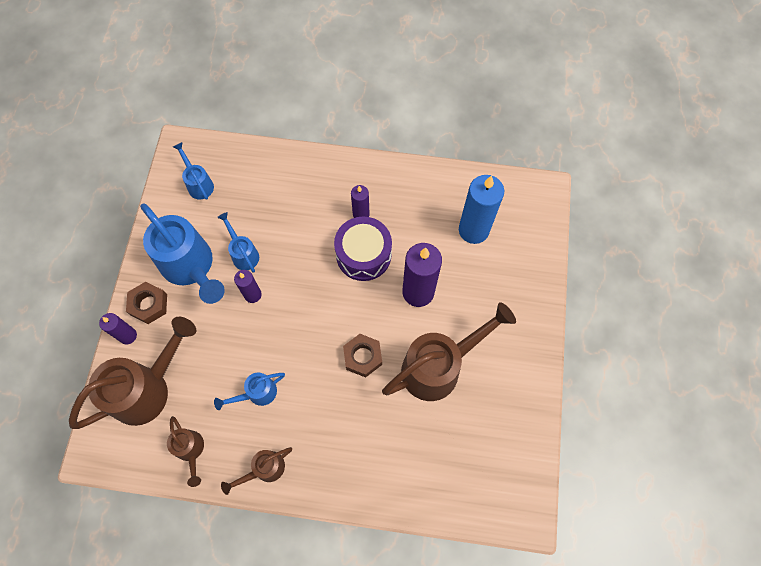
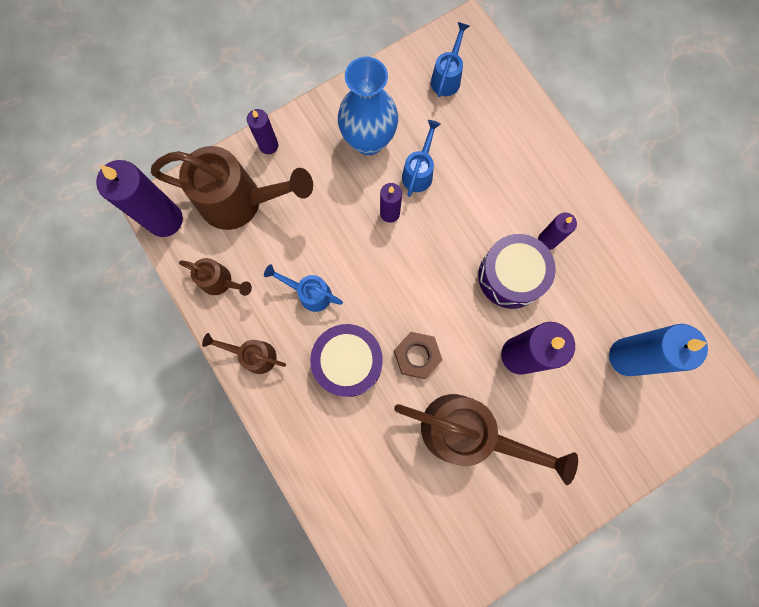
camera: 50 degrees right, 10 degrees up
brown nut [126,282,167,324] -> none
blue watering can [140,203,225,304] -> blue vase [338,57,398,155]
brown watering can [167,416,204,487] -> brown watering can turned 90 degrees counterclockwise [179,258,252,296]
none -> purple candle [96,160,183,237]
none -> purple drum [310,324,383,397]

